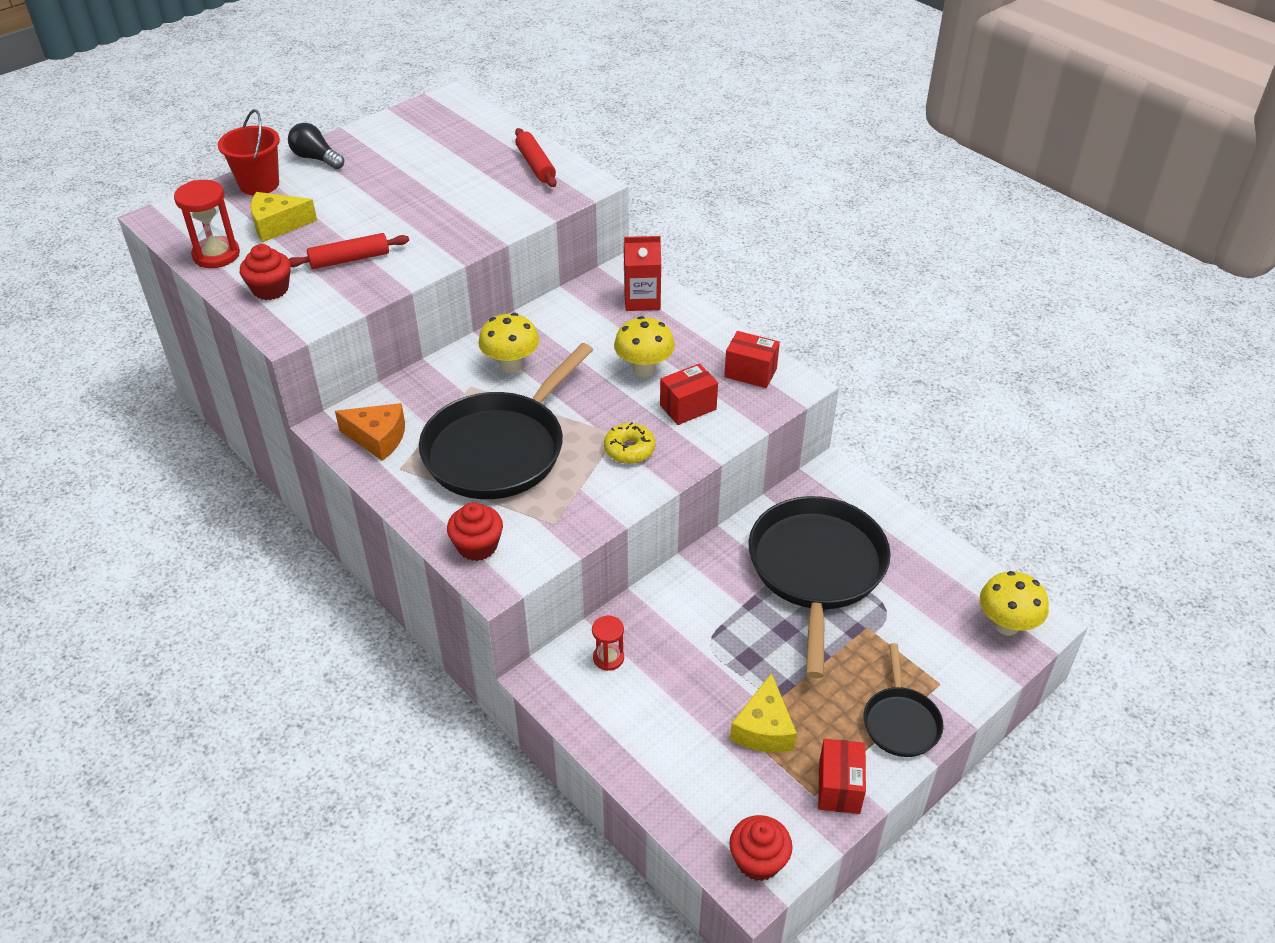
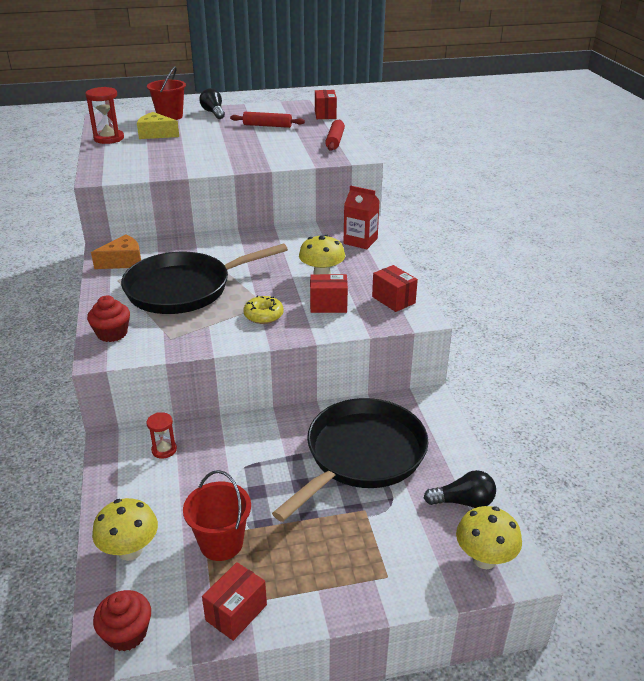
camera: 30 degrees right, 10 degrees down
red cupcake [240,244,291,300] -> none
red rolling pin [289,233,409,269] -> red rolling pin moved to [230,112,305,128]
orange cheese [335,403,405,461] -> orange cheese turned 75 degrees counterclockwise [91,234,141,269]
yellow mushroom [479,313,539,373] -> yellow mushroom moved to [92,498,158,561]
yellow cheese [730,673,797,752] -> red bucket [183,470,251,561]
black pan [864,643,943,757] -> none
none -> red box [315,90,337,119]
none -> black light bulb [424,470,496,508]

